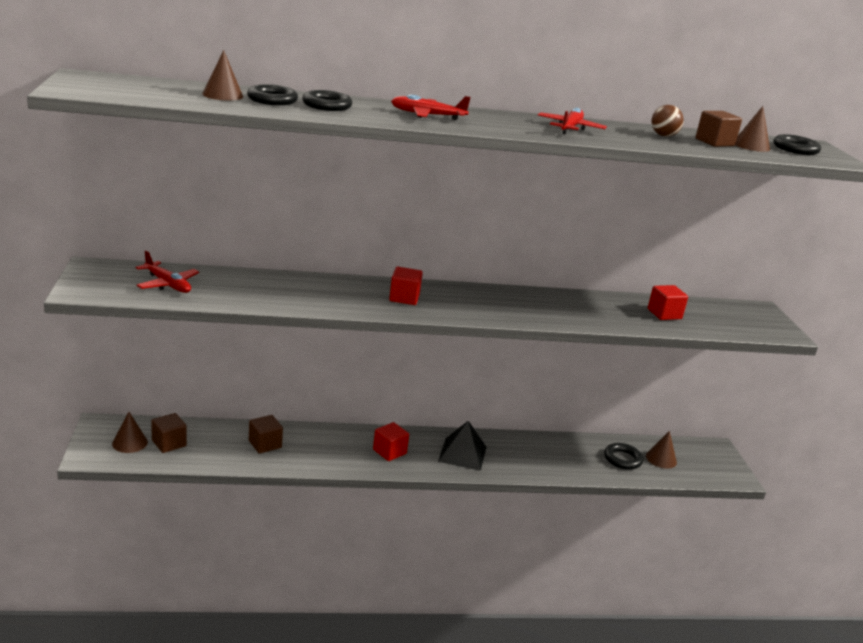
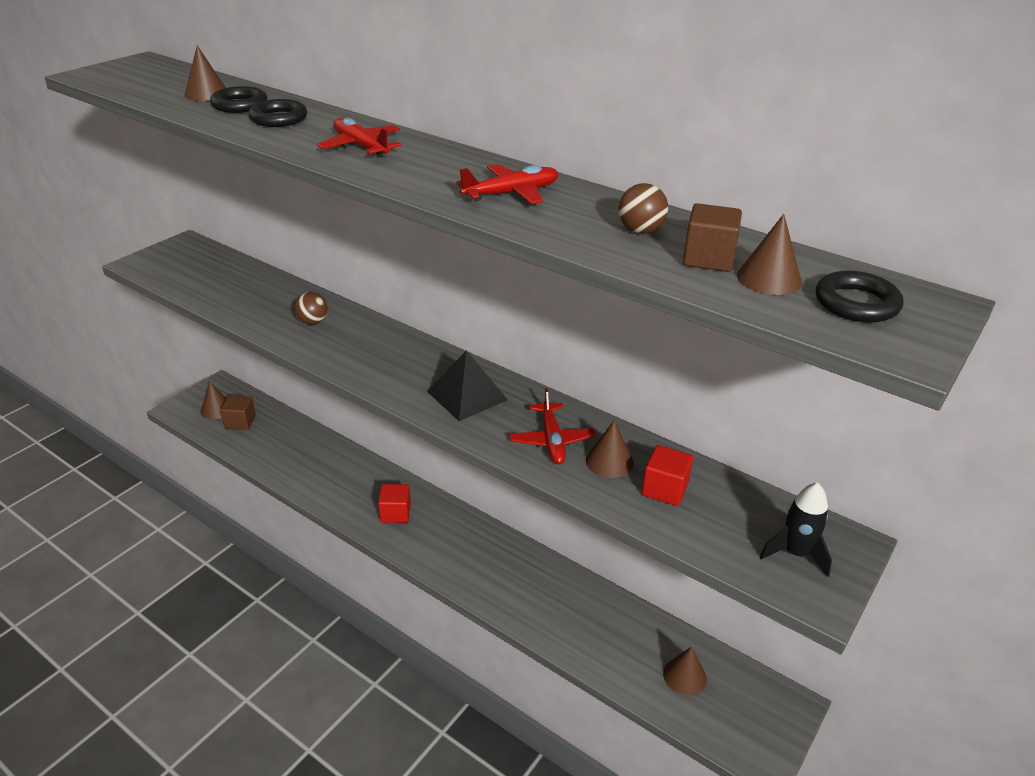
camera: 45 degrees right, 10 degrees up
red plane [136,250,199,293] -> red plane moved to [510,388,596,464]
brown cube [249,415,283,454] -> none
red cube [389,267,423,305] -> none
black pyramid [438,421,486,471] -> black pyramid moved to [427,350,508,421]
black ring [604,443,643,470] -> none
none -> brown ball [294,292,328,325]
none -> brown cone [586,420,634,478]
none -> black rocket [760,482,832,577]

